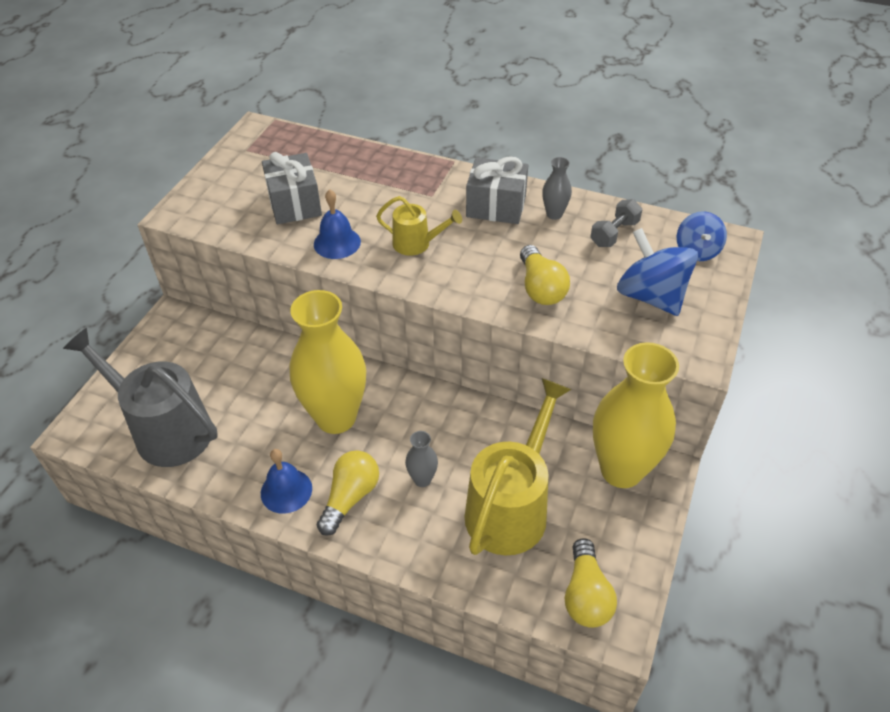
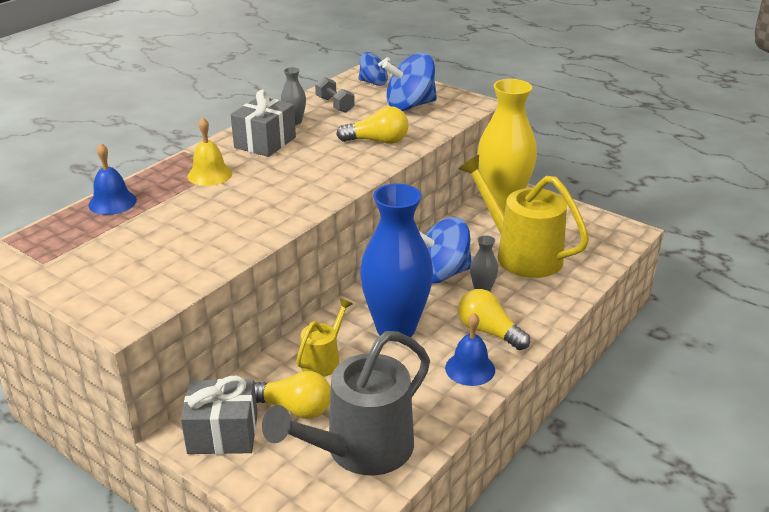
camera: 75 degrees left, 15 degrees down
grey gift [262,152,322,224] -> grey gift moved to [181,376,258,454]
yellow vase [290,290,366,434] -> blue vase [360,183,433,342]
blue bell [314,189,361,259] -> blue bell moved to [88,143,137,215]
yellow watering can [376,196,462,256] -> yellow watering can moved to [296,298,353,377]
yellow light bulb [565,538,617,628] -> yellow light bulb moved to [254,371,331,419]
none -> yellow bell [187,117,232,186]
none -> blue spinning top [419,217,472,284]

